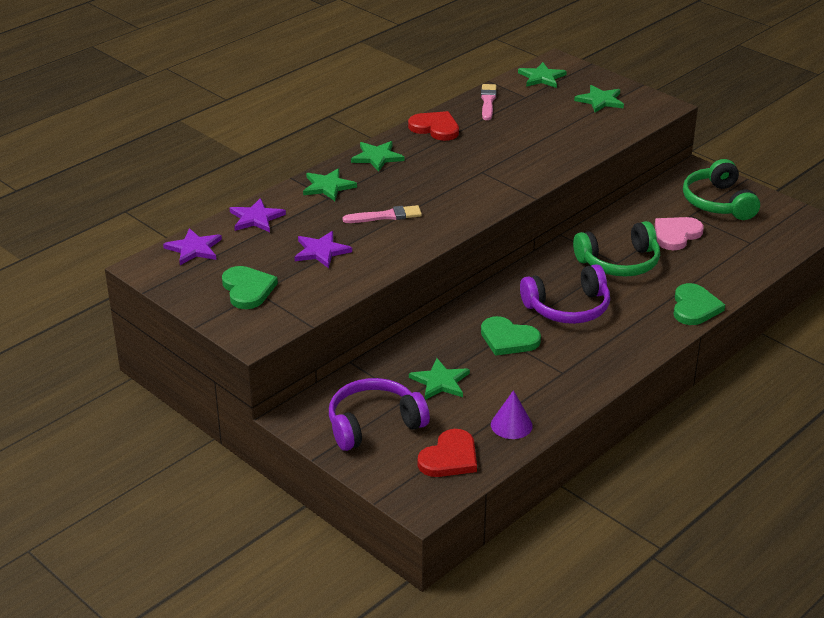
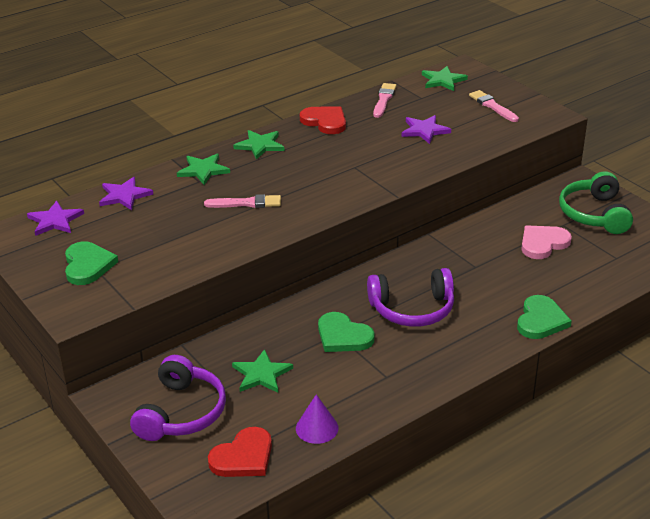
camera: 10 degrees right, 0 degrees up
purple star [294,231,352,268] -> purple star moved to [401,115,451,144]
purple headphones [329,378,430,451] -> purple headphones turned 120 degrees clockwise [130,355,226,441]
green headphones [573,221,660,277] -> none
green star [574,85,624,113] -> pink brush [469,90,519,122]

